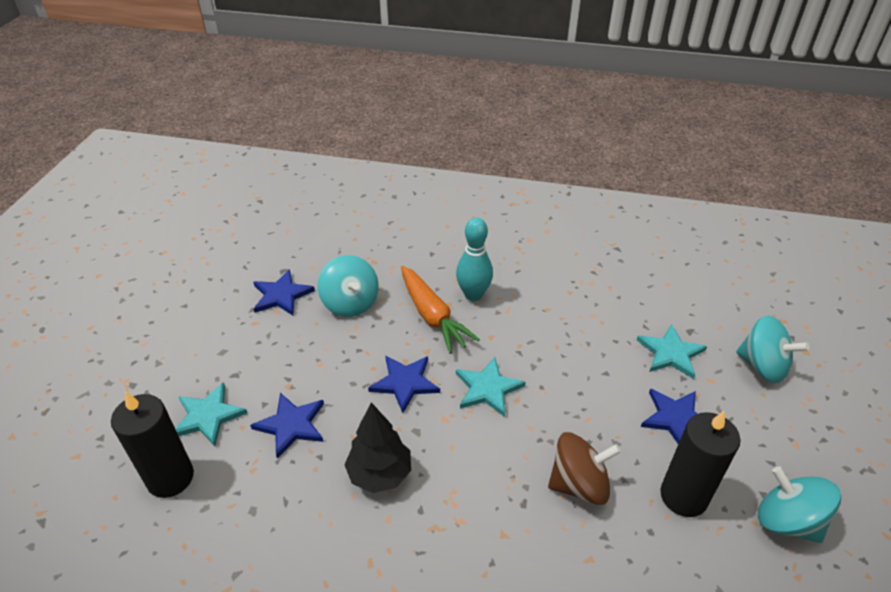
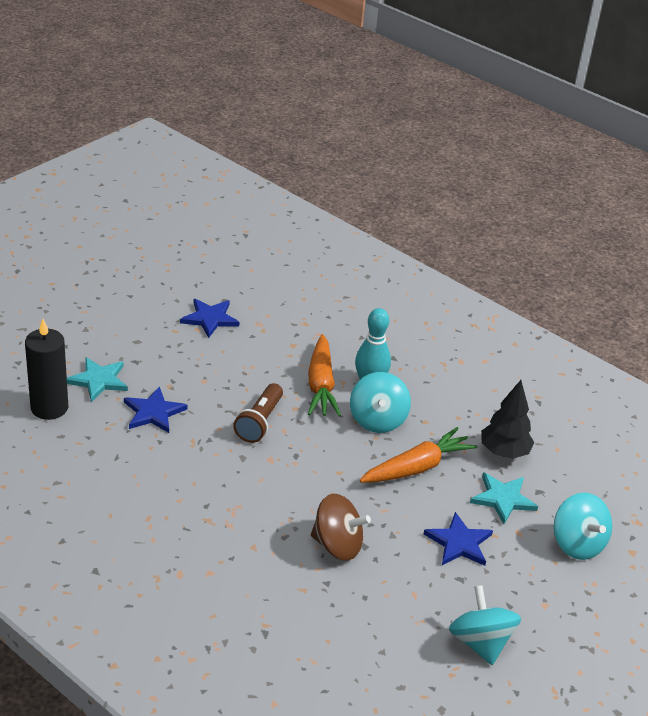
camera: 25 degrees right, 5 degrees down
turquoise spinning top [318,255,379,317] -> turquoise spinning top moved to [350,372,411,433]
black tree [344,402,411,493] -> black tree moved to [481,380,534,459]
blue star [368,356,440,413] -> brown flashlight [233,383,283,443]
turquoise star [456,357,526,417] -> none
black candle [660,411,741,517] -> none
none -> orange carrot [360,427,478,482]

